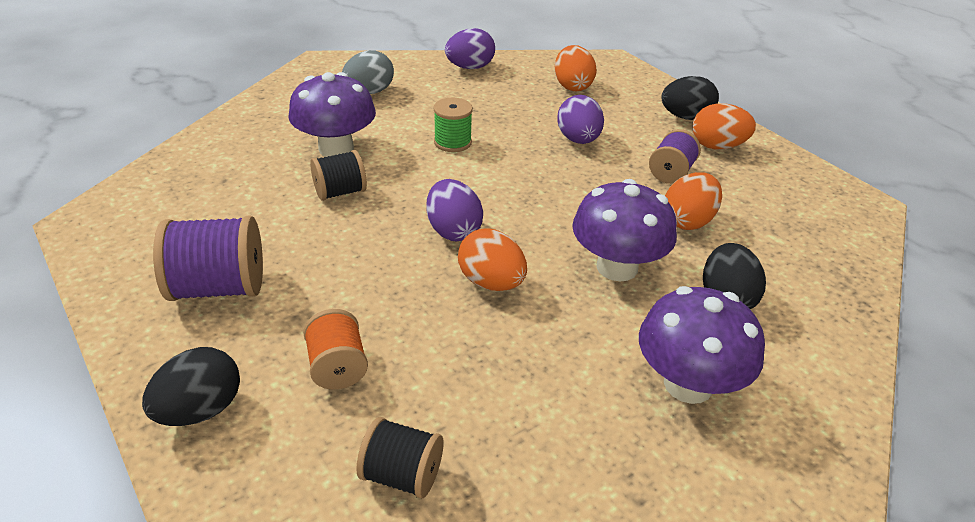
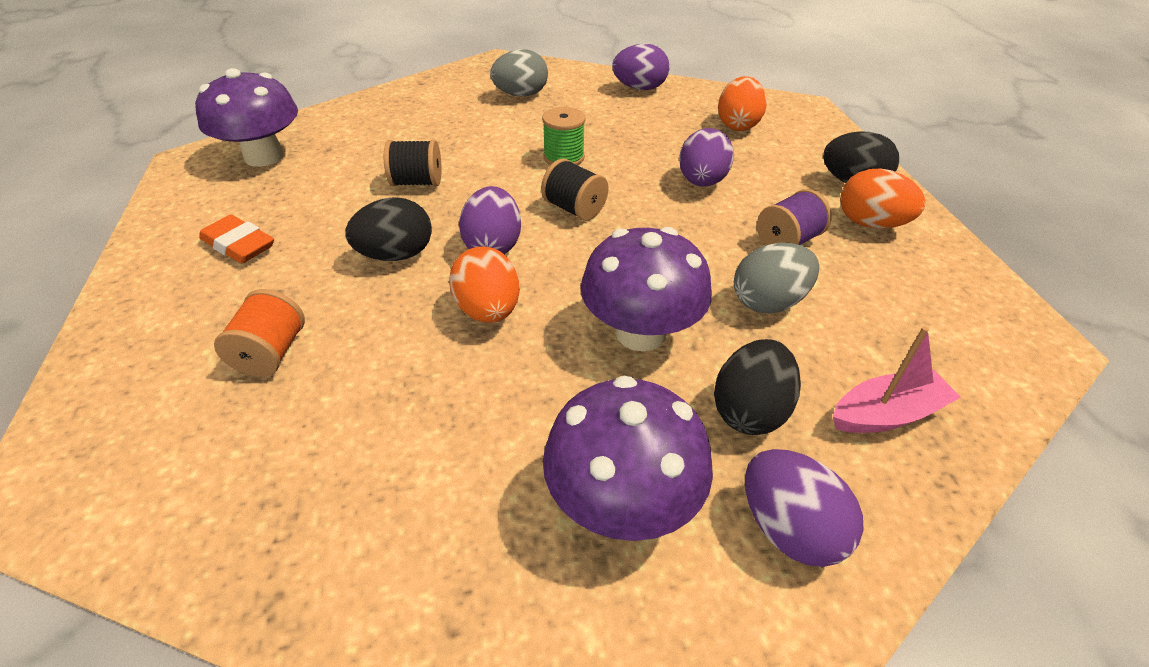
camera: 25 degrees right, 5 degrees up
black egg [142,347,240,426] -> black egg moved to [345,197,432,261]
purple spool [153,216,263,301] -> orange eraser [199,215,274,263]
purple mushroom [289,72,376,157] -> purple mushroom moved to [195,68,298,167]
black spool [356,417,443,499] -> black spool moved to [541,158,609,221]
orange egg [665,172,722,230] -> grey egg [734,243,819,313]
none -> purple egg [745,449,864,567]
none -> pink boat [833,326,961,433]

